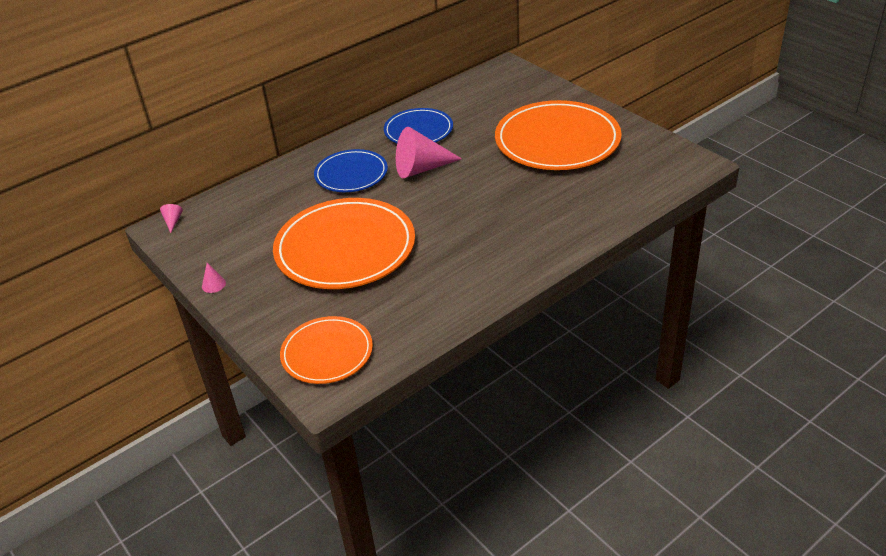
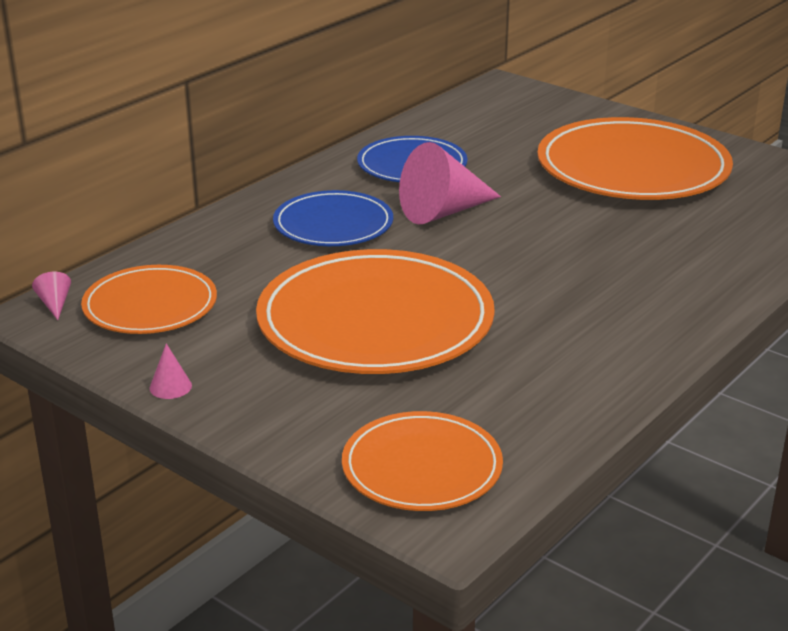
camera: 15 degrees left, 10 degrees down
none -> orange plate [81,265,217,334]

